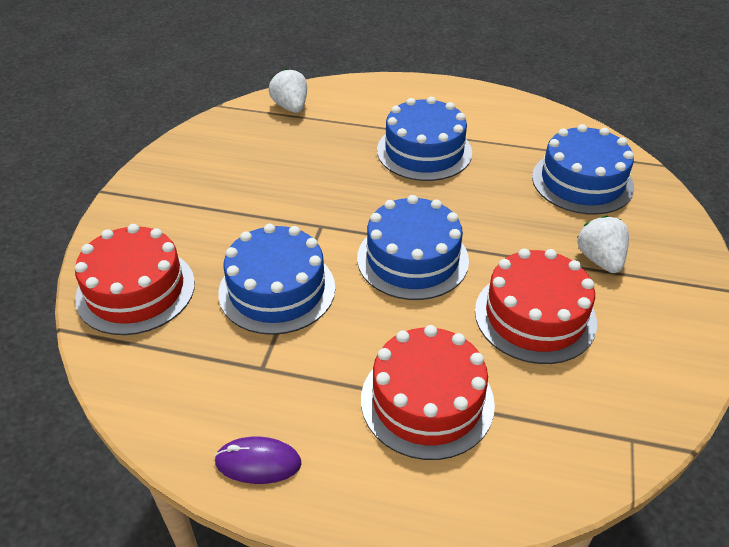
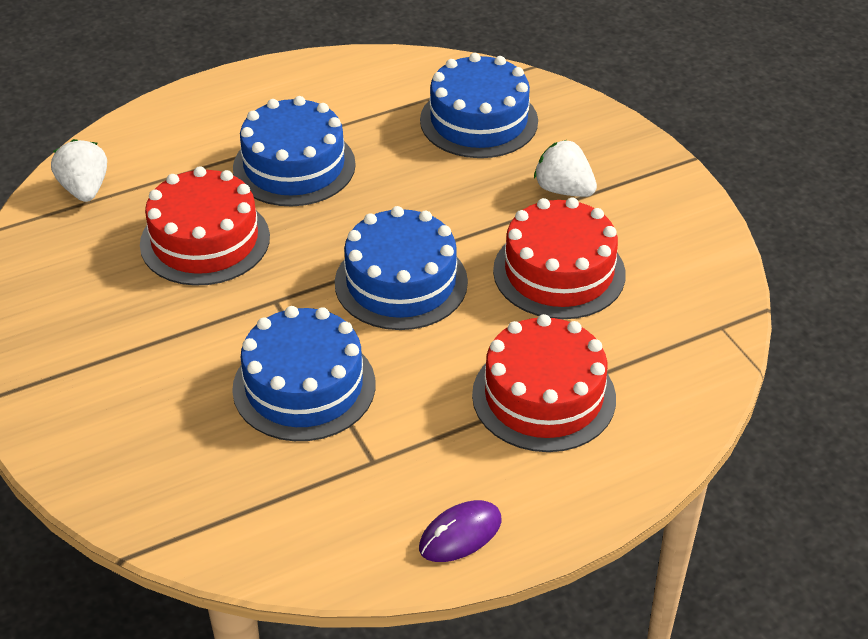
camera: 40 degrees left, 0 degrees up
red cake [75,224,195,335] -> red cake moved to [140,166,270,286]
white strawberry [269,68,307,113] -> white strawberry turned 45 degrees clockwise [51,139,107,202]

